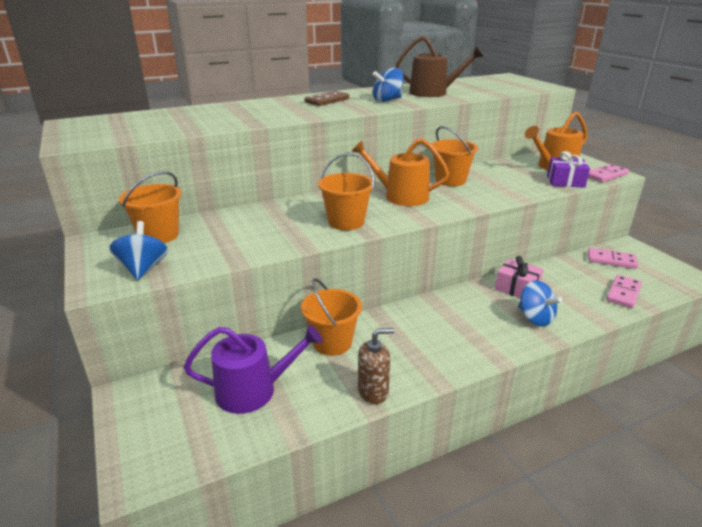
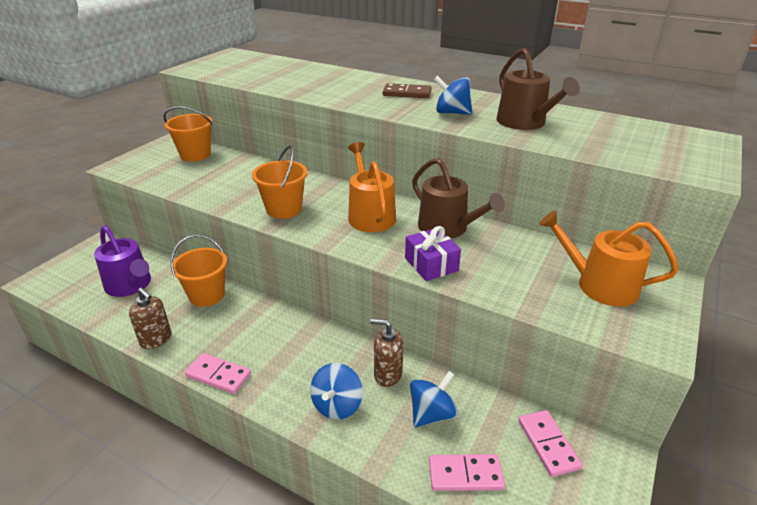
camera: 55 degrees right, 5 degrees up
blue spinning top [109,221,168,280] -> blue spinning top moved to [410,371,458,428]
orange bucket [431,126,478,186] -> brown watering can [412,158,505,239]
pink gift [495,256,543,298] -> brown soap dispenser [370,319,403,387]
purple gift [547,151,590,188] -> purple gift moved to [405,226,461,281]
pink domino [588,164,629,182] -> pink domino moved to [185,353,251,394]

